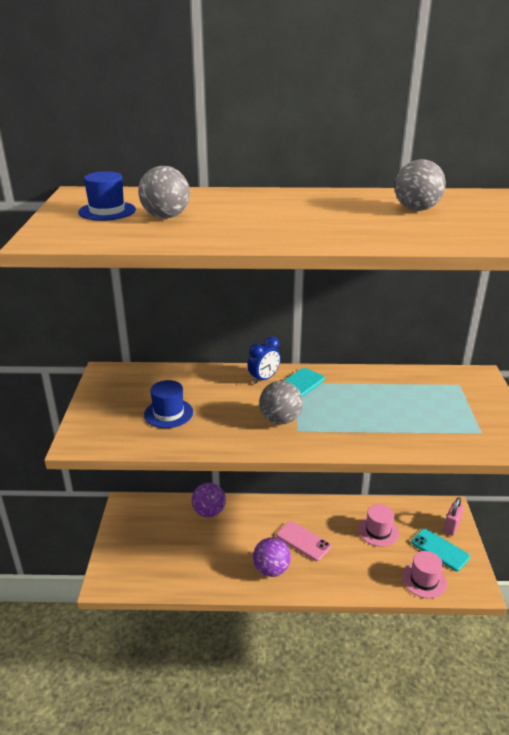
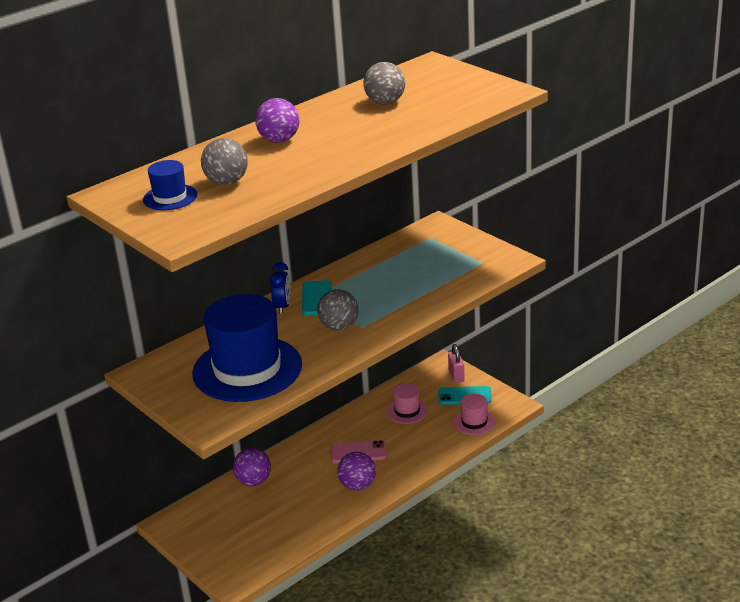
camera: 40 degrees left, 0 degrees up
blue hat [144,380,193,428] -> blue hat [192,294,302,402], size x2.22
none -> purple ball [255,98,299,143]

